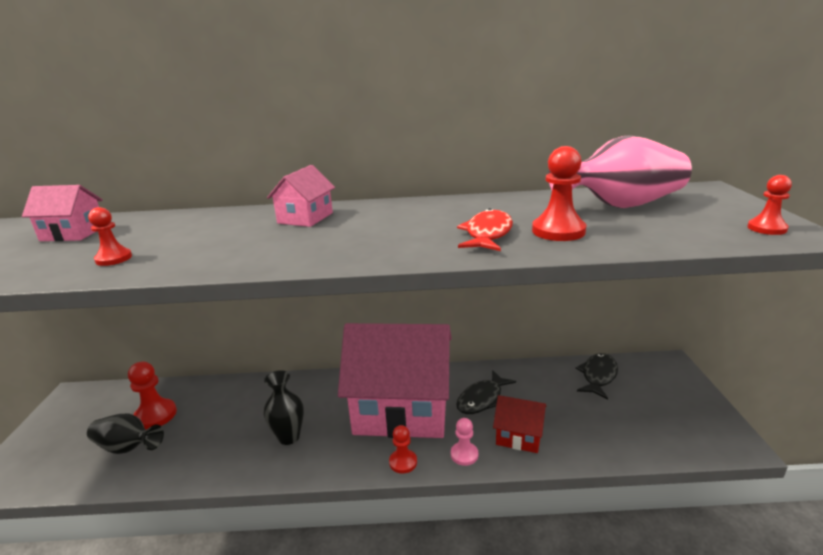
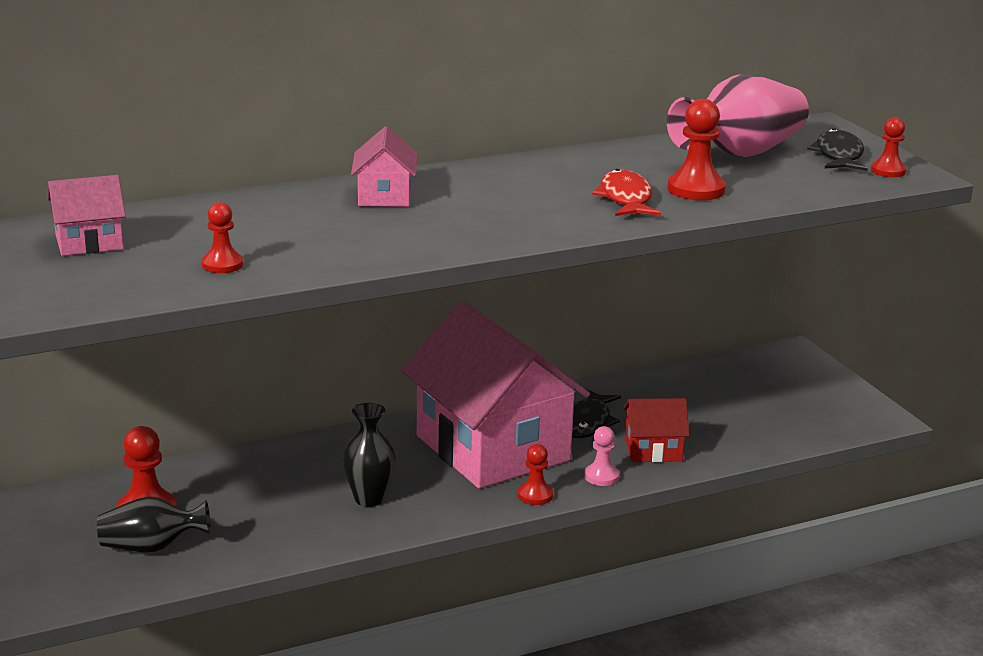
camera: 25 degrees left, 0 degrees up
pink house [338,323,452,438] -> pink house turned 75 degrees clockwise [402,301,590,489]
black fish [576,353,618,400] -> black fish moved to [807,128,868,171]

